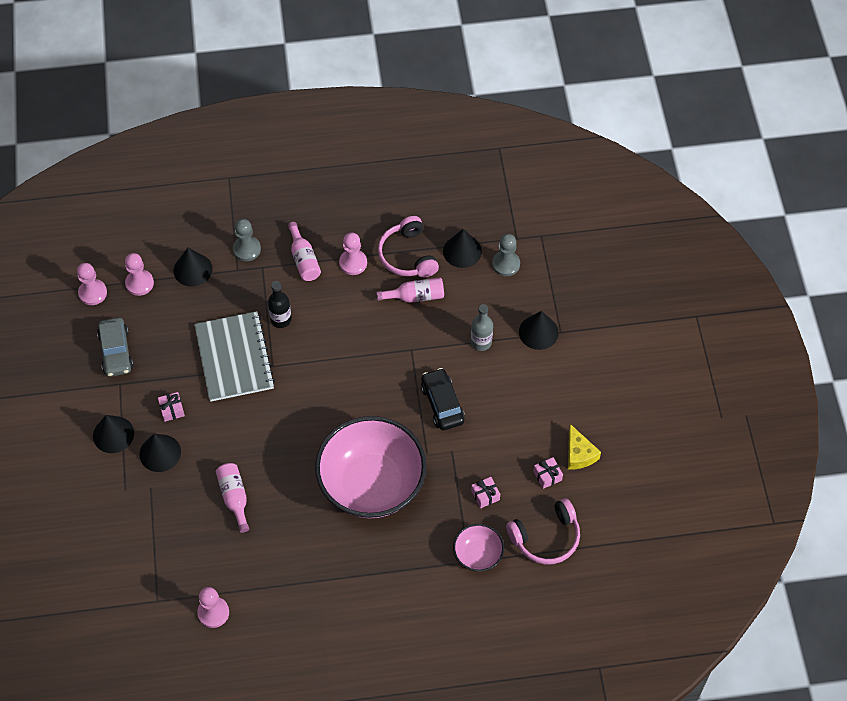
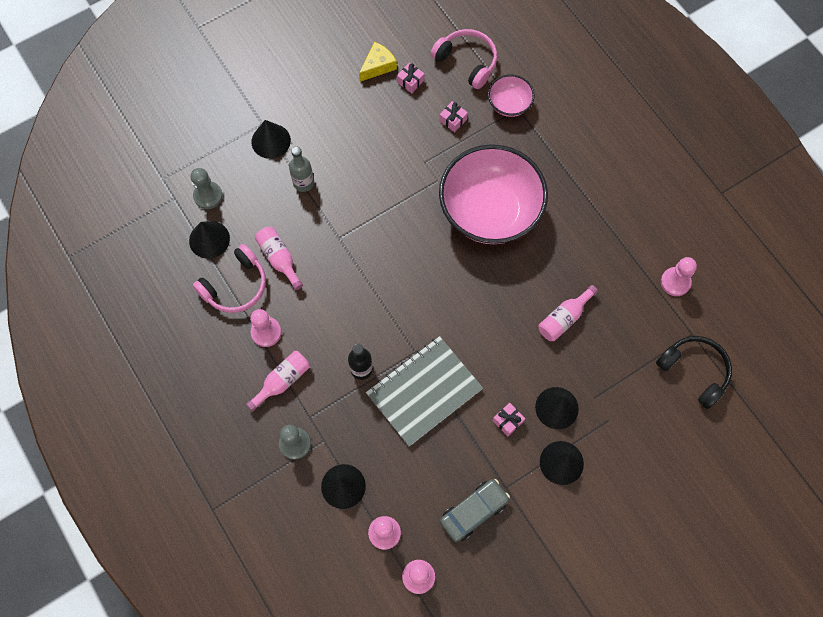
camera: 115 degrees left, 10 degrees up
black car [421,368,465,430] -> none
none -> black headphones [656,336,732,409]

